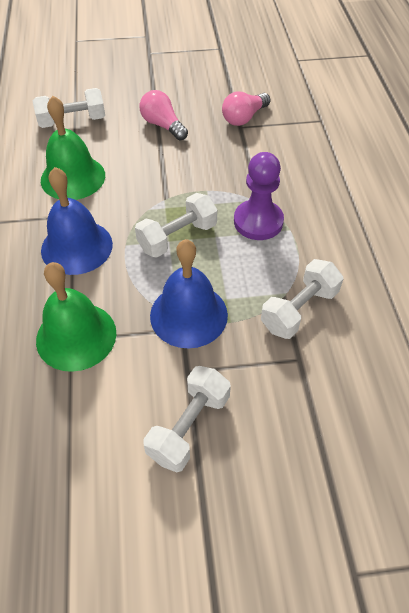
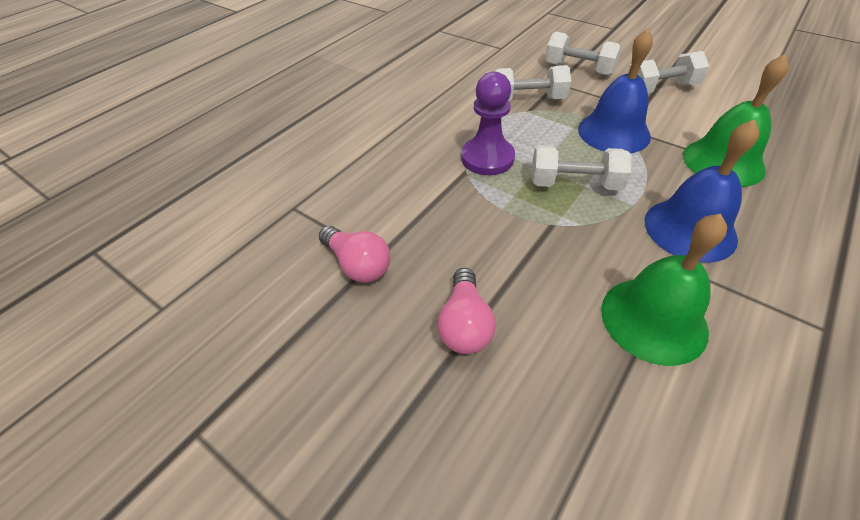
camera: 135 degrees left, 5 degrees down
white dumbbell [33,88,105,128] -> white dumbbell moved to [545,32,621,76]
pink light bulb [222,91,270,126] -> pink light bulb turned 45 degrees clockwise [319,226,390,283]

